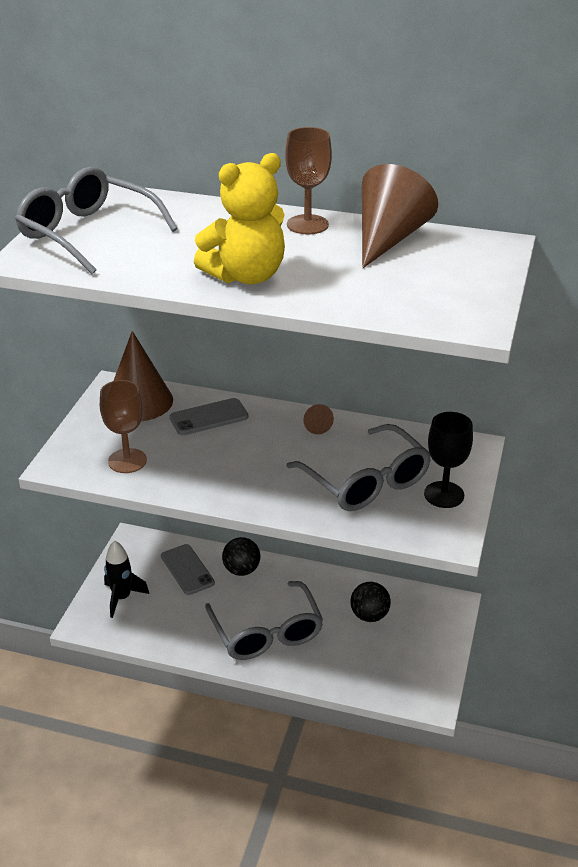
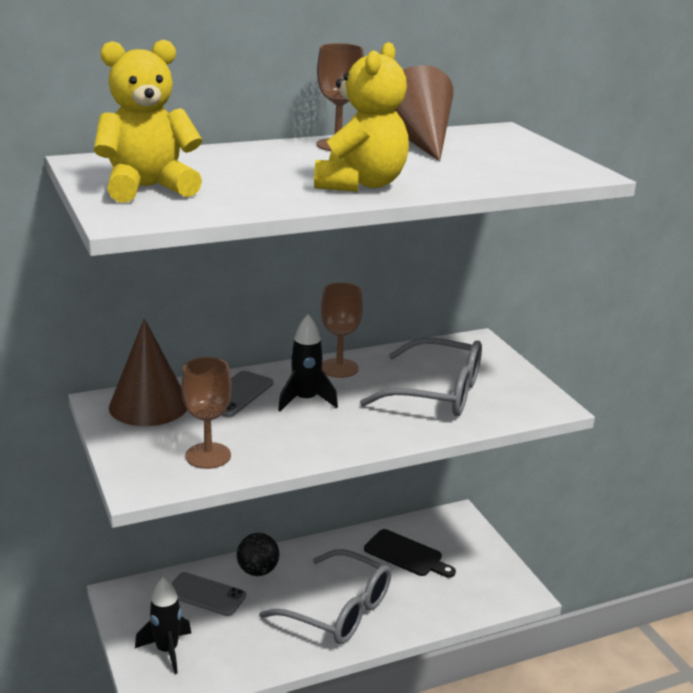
camera: 40 degrees left, 10 degrees down
grey glasses [15,167,178,274] -> yellow teddy bear [94,40,202,202]
brown cone [303,404,334,434] -> brown goblet [321,282,363,378]
black ball [350,582,391,622] -> black cutting board [364,529,456,578]
black goblet [424,412,473,508] -> none
none -> black rocket [278,314,338,411]

